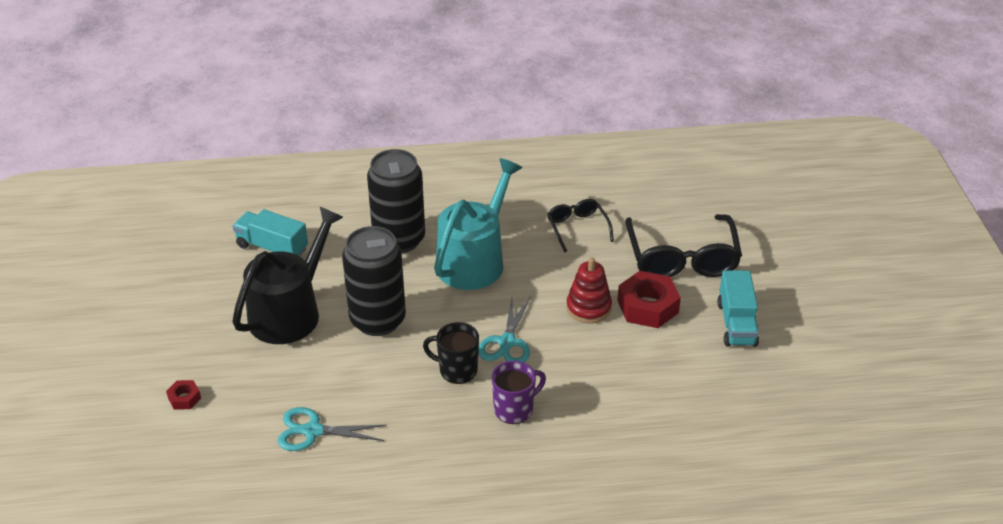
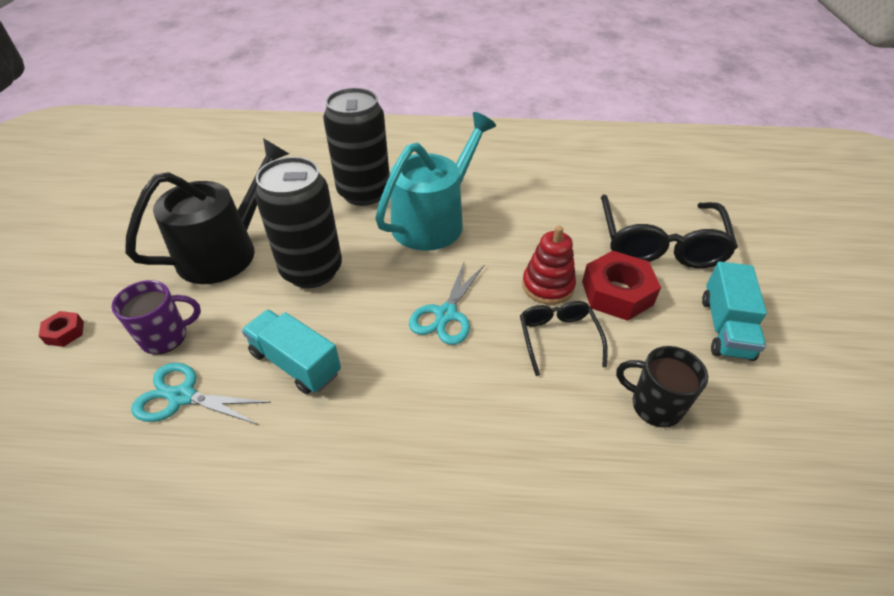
camera: 10 degrees right, 5 degrees up
turquoise truck [233,209,308,256] -> turquoise truck moved to [242,310,341,394]
black mug [423,322,479,384] -> black mug moved to [616,346,708,428]
purple mug [492,361,546,424] -> purple mug moved to [111,280,201,354]
black glasses [547,199,614,253] -> black glasses moved to [520,301,608,376]

